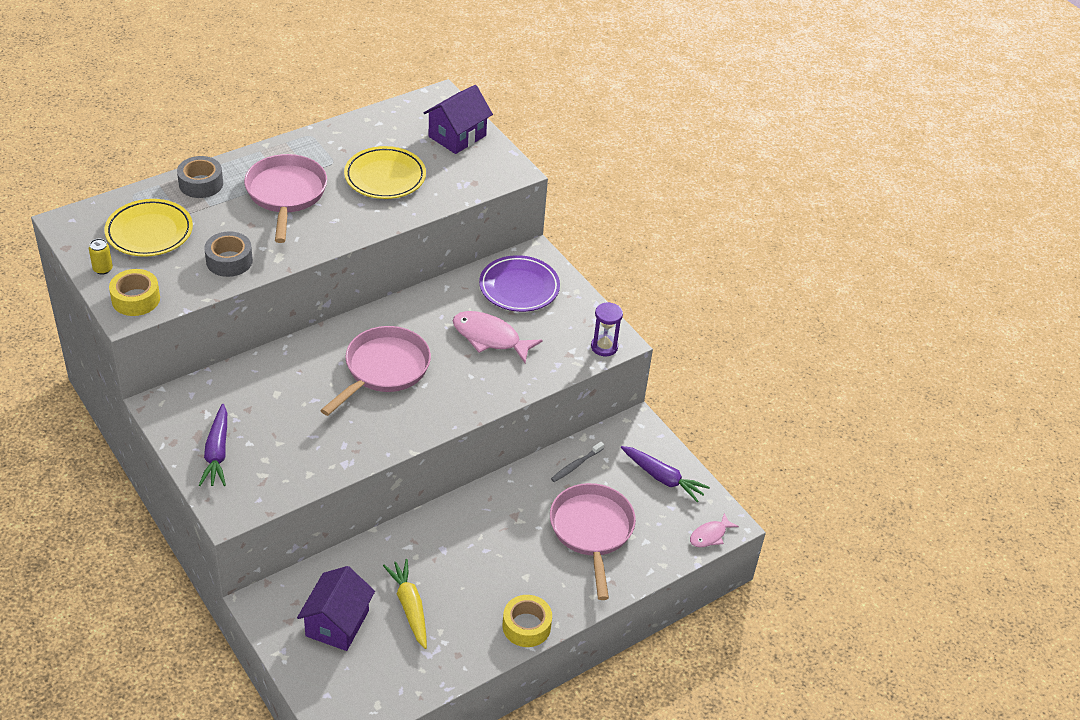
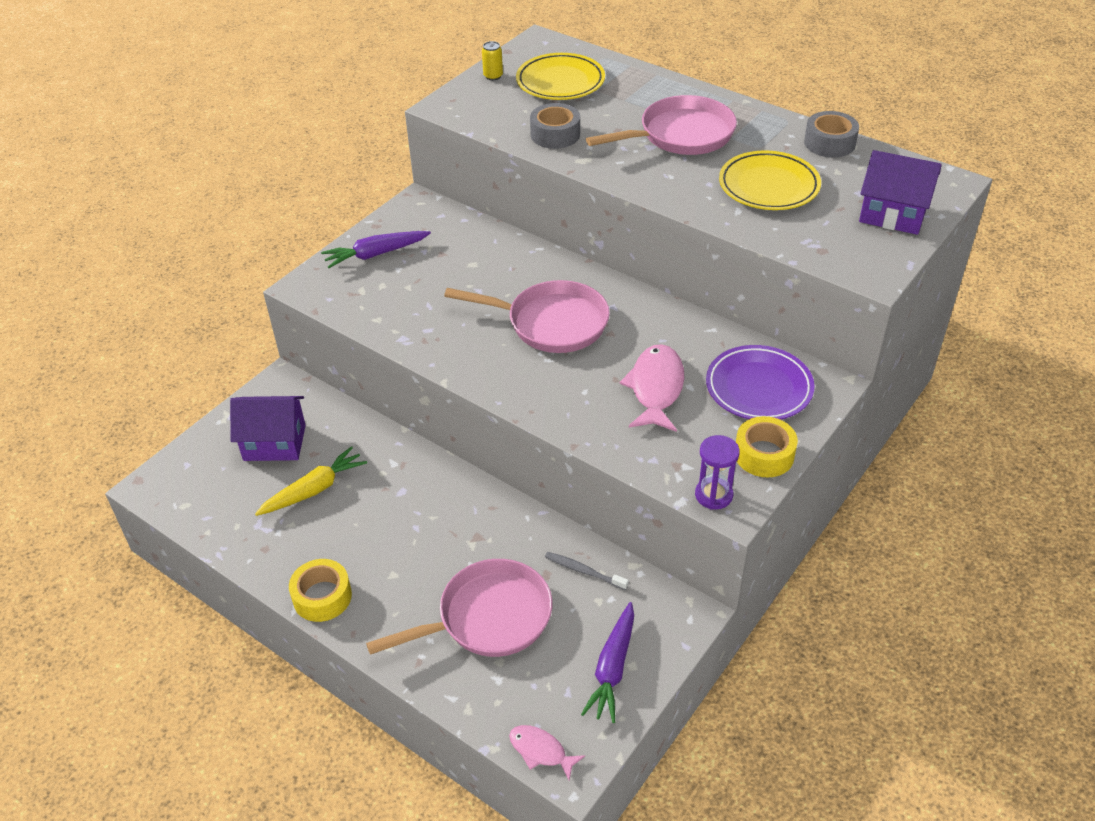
camera: 75 degrees right, 0 degrees up
yellow tape [109,269,160,316] -> yellow tape moved to [736,416,798,477]
grey tape [177,156,223,198] -> grey tape moved to [804,111,859,158]

